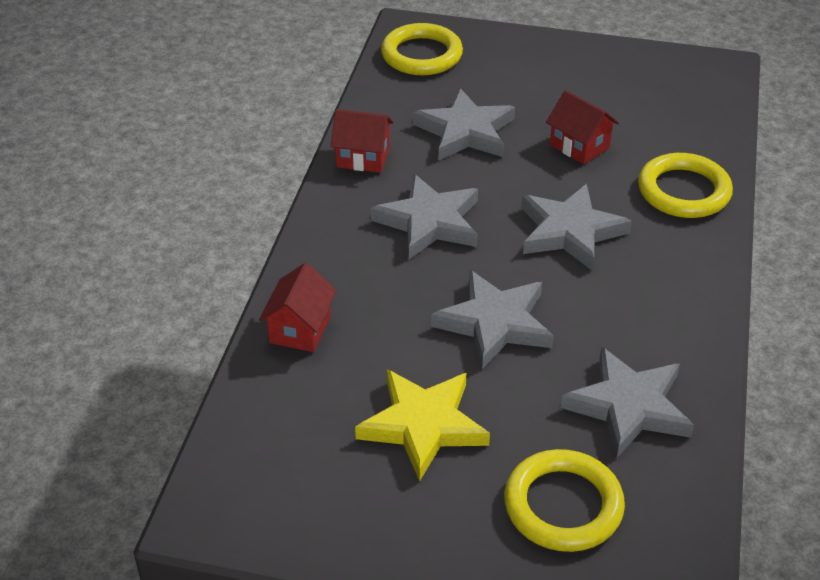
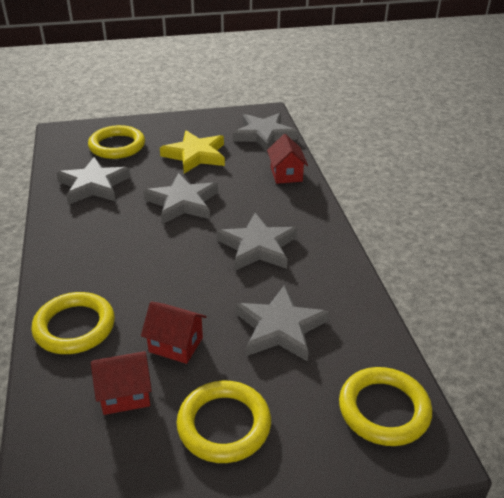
camera: 155 degrees right, 5 degrees down
red house [331,109,393,173] -> red house moved to [91,351,152,415]
grey star [521,184,632,270] -> grey star moved to [233,113,298,152]
none -> yellow ring [176,381,271,463]

